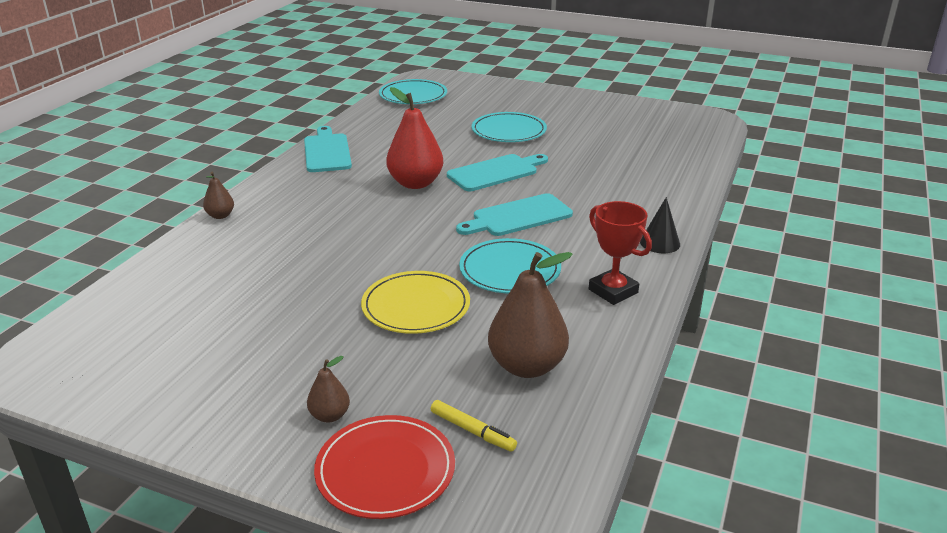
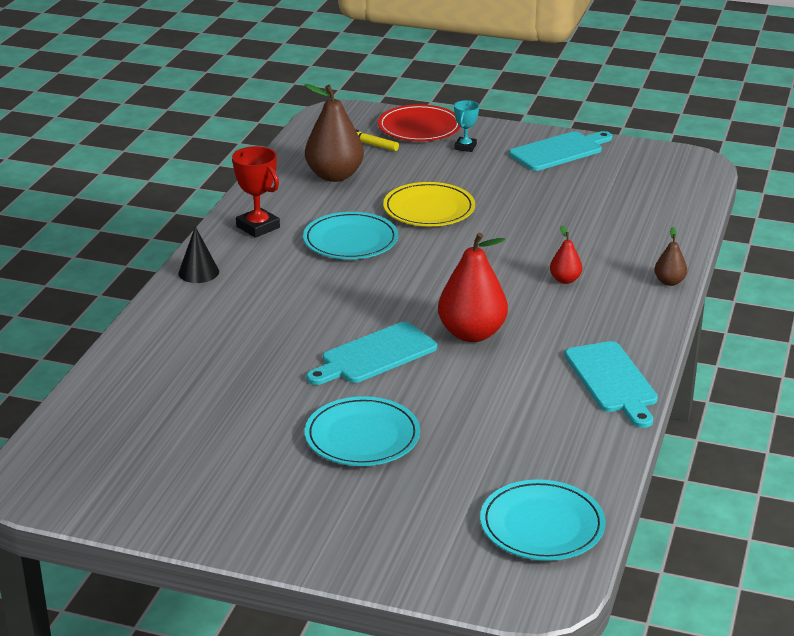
camera: 175 degrees right, 0 degrees up
brown pear [307,356,350,423] -> turquoise trophy [454,100,479,152]
turquoise cutting board [456,193,573,236] -> turquoise cutting board moved to [509,131,612,171]
none -> red pear [550,226,582,284]

